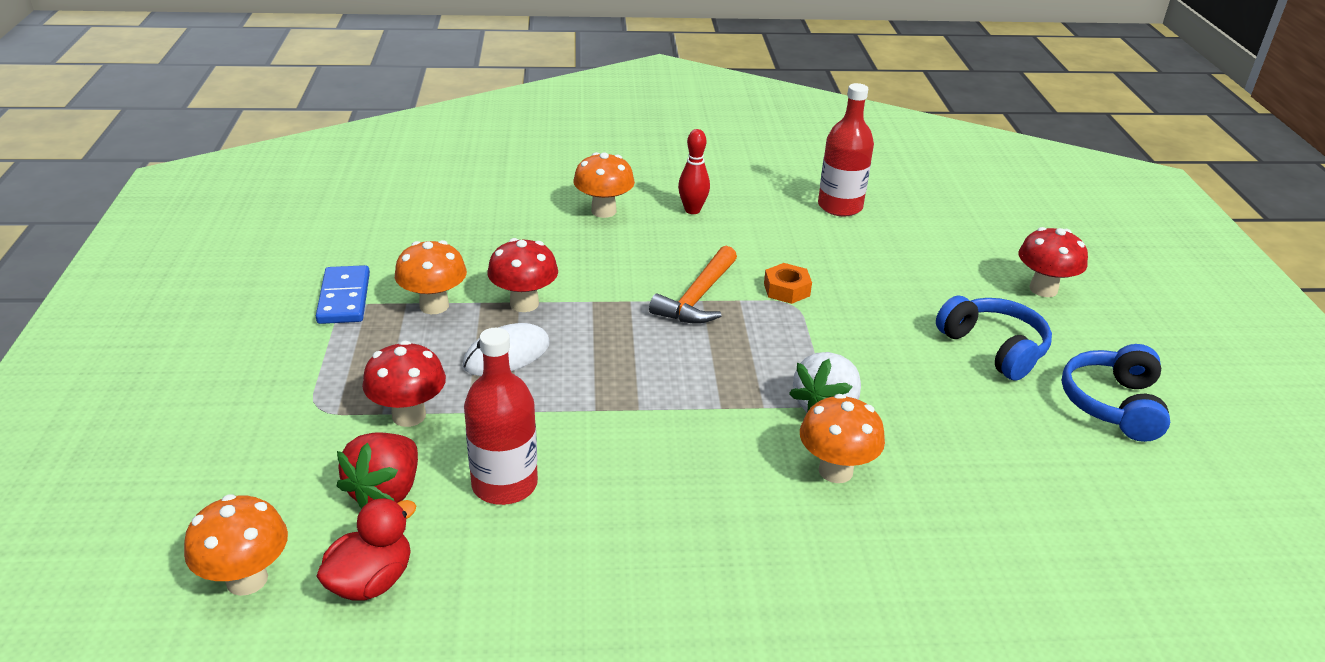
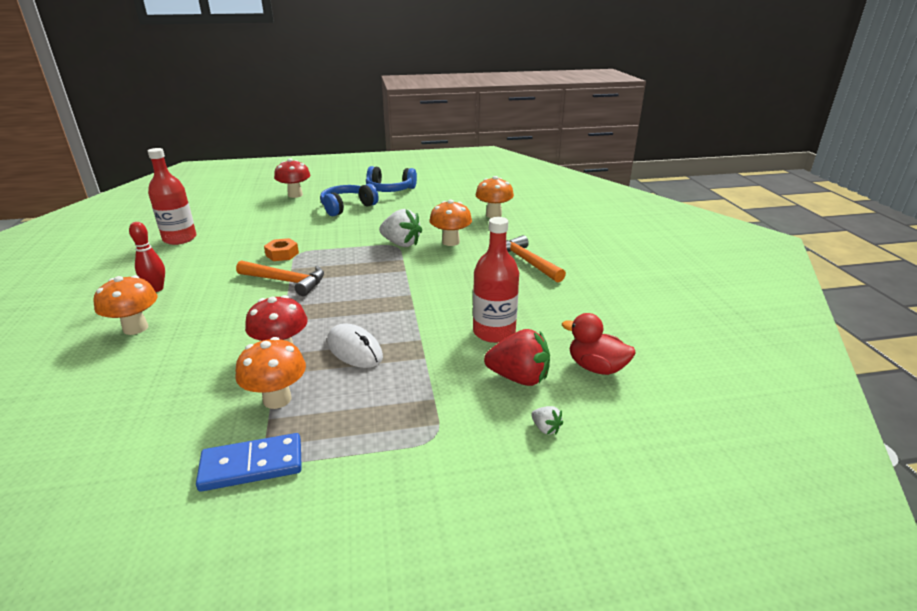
camera: 95 degrees left, 5 degrees down
orange mushroom [184,494,288,596] -> orange mushroom moved to [475,176,514,218]
red mushroom [362,341,446,427] -> none
none -> orange hammer [506,235,566,282]
none -> white strawberry [531,406,563,435]

